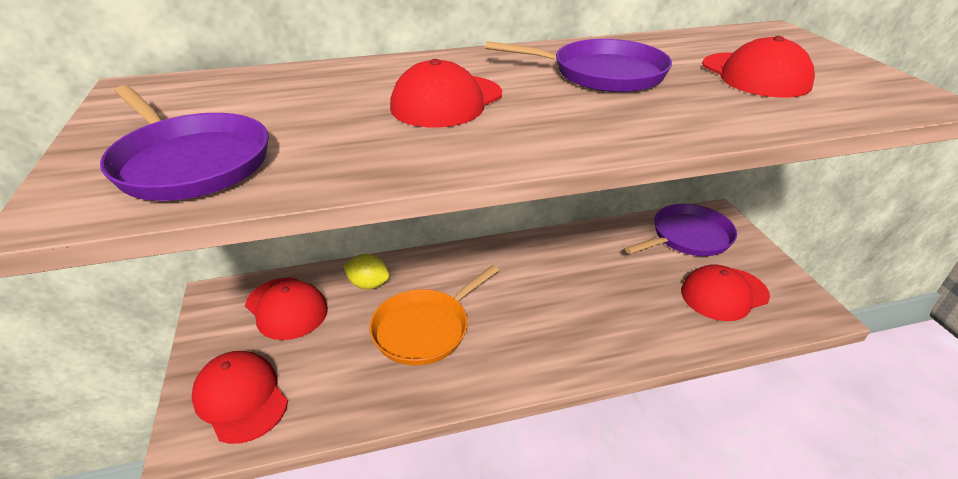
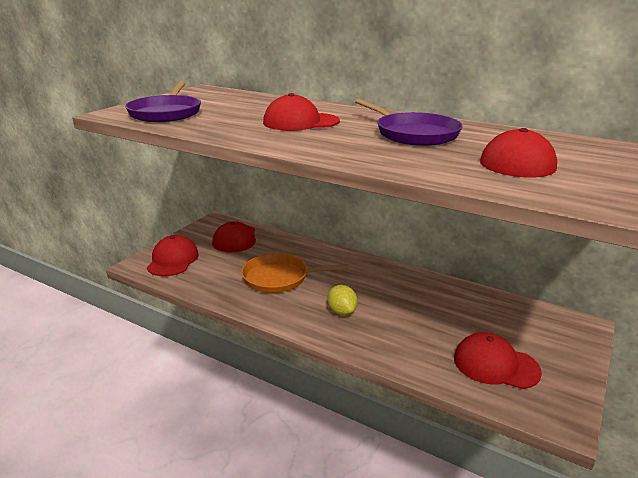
camera: 45 degrees right, 10 degrees down
yellow lemon [344,254,390,289] -> yellow lemon moved to [327,285,358,315]
purple pan [625,204,737,256] -> none

